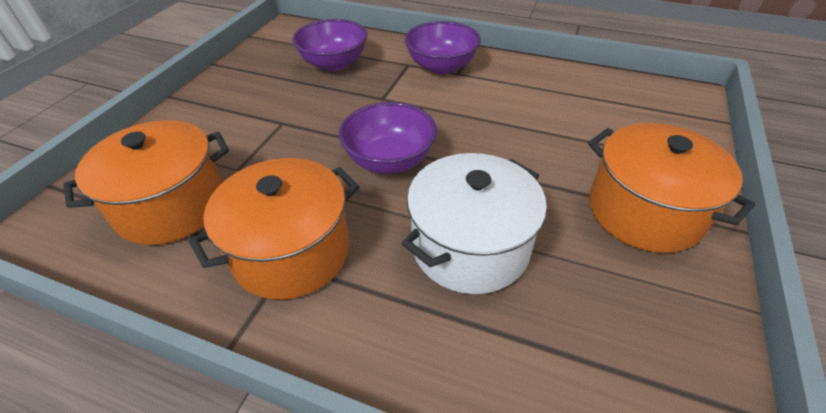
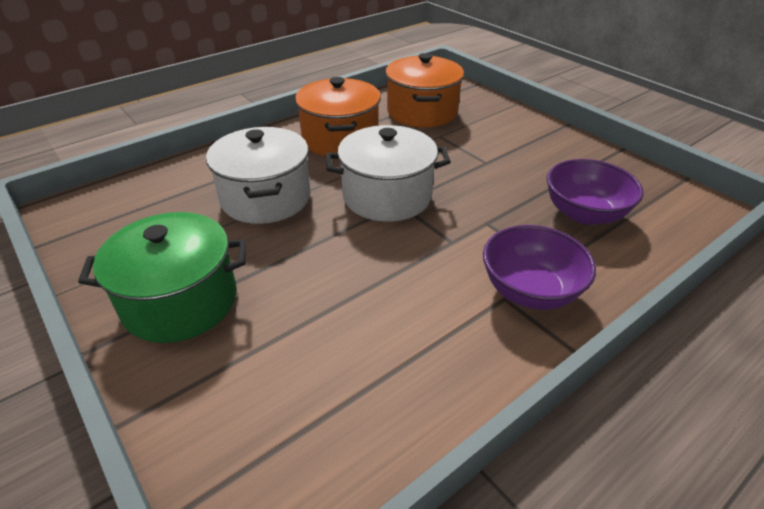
camera: 120 degrees right, 5 degrees down
purple bowl [339,102,437,174] -> white pot [326,125,451,222]
orange pot [588,123,755,253] -> green pot [78,212,246,343]

